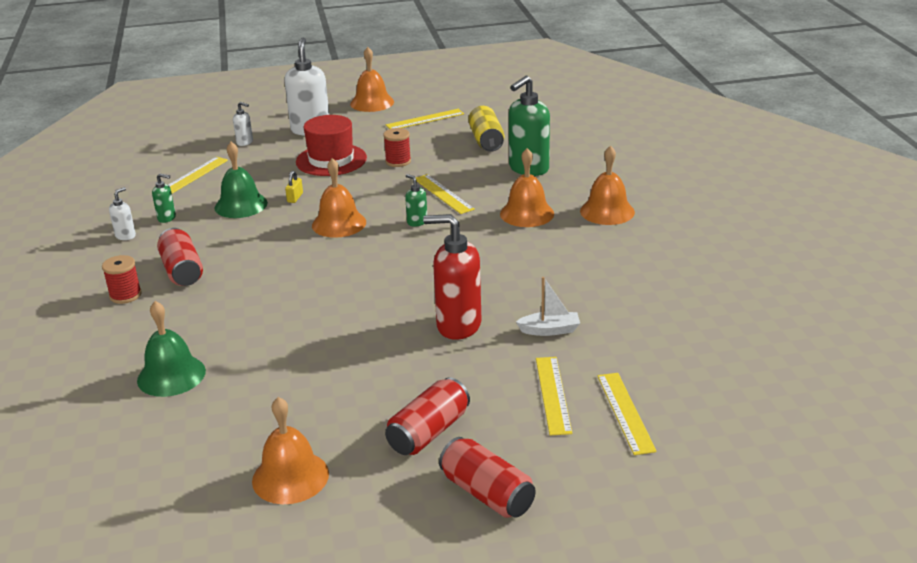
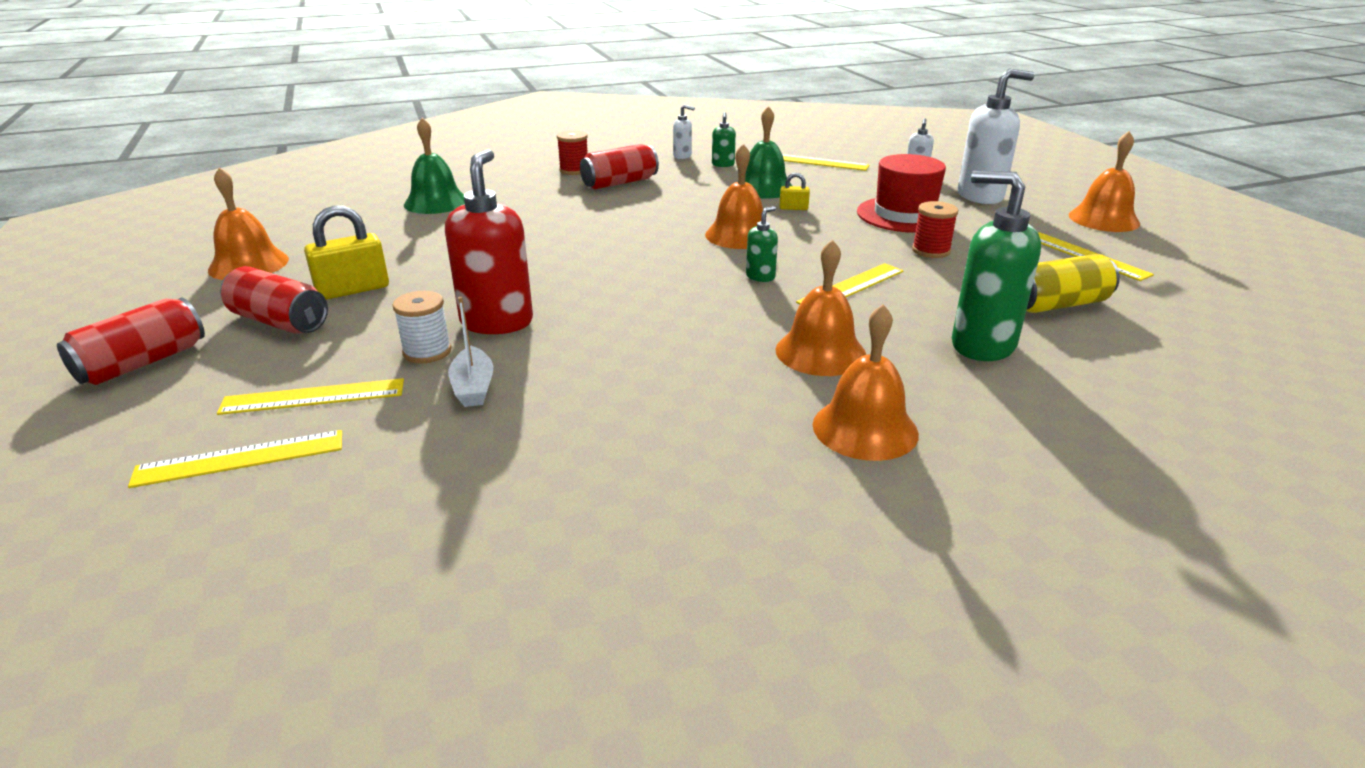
camera: 80 degrees right, 0 degrees up
none -> yellow padlock [304,206,389,300]
none -> white spool [393,291,452,364]

